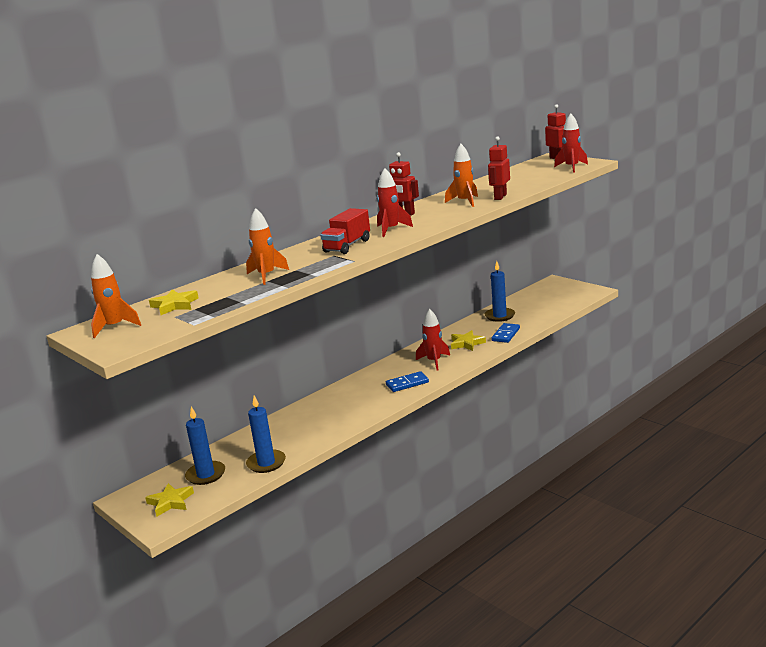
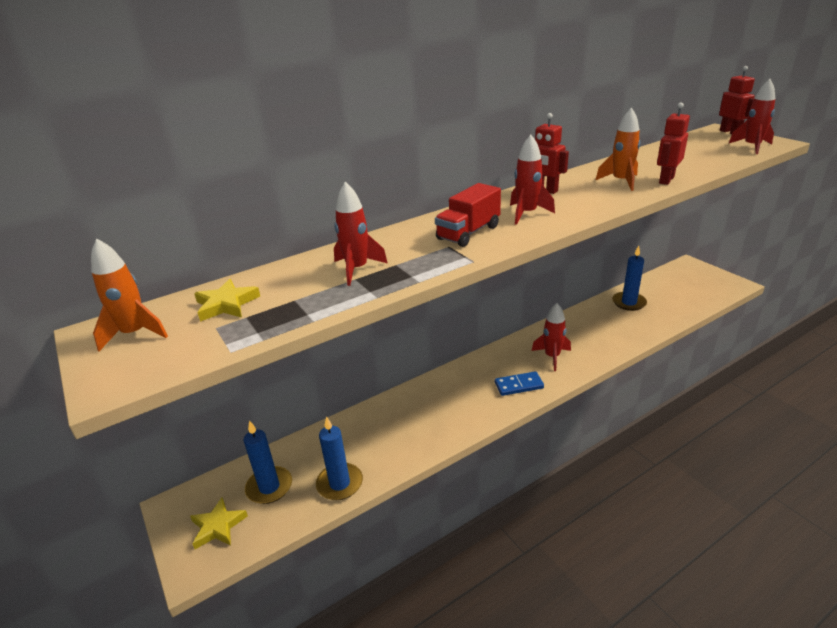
camera: 10 degrees right, 10 degrees up
orange rocket [246,208,289,285] -> red rocket [334,182,388,286]
yellow star [451,330,486,351] -> none
blue domino [491,323,520,343] -> none

